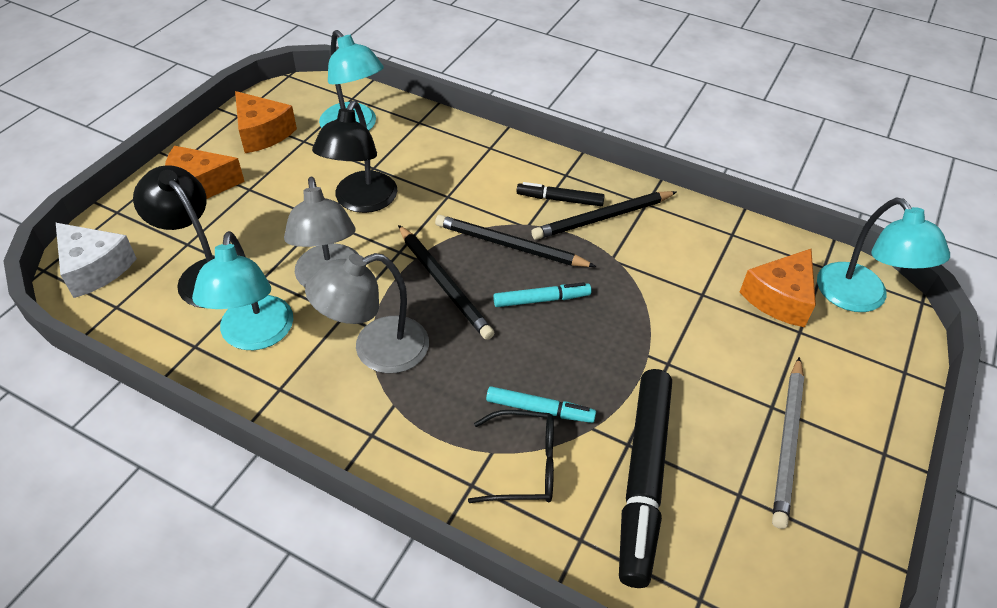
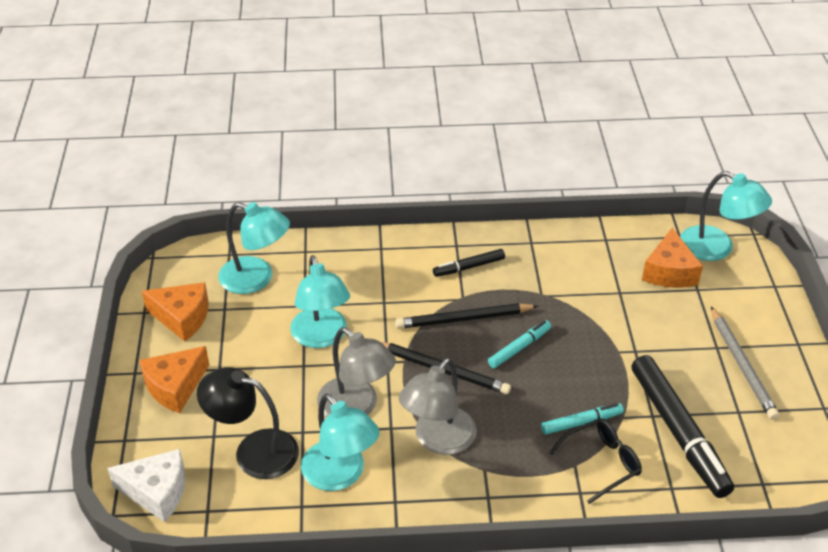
camera: 30 degrees left, 5 degrees down
black lamp [312,101,397,213] -> turquoise lamp [290,255,350,348]
black pencil [531,191,676,240] -> none

